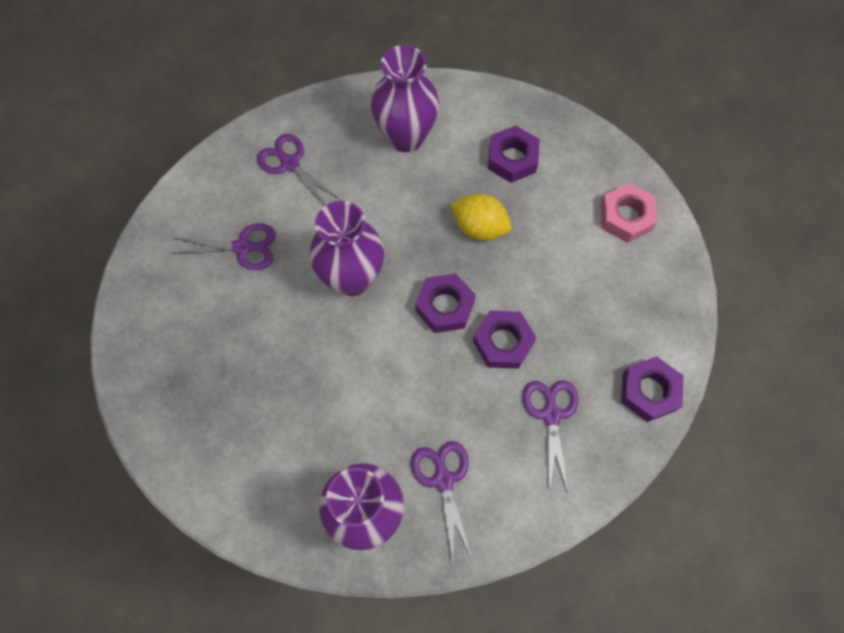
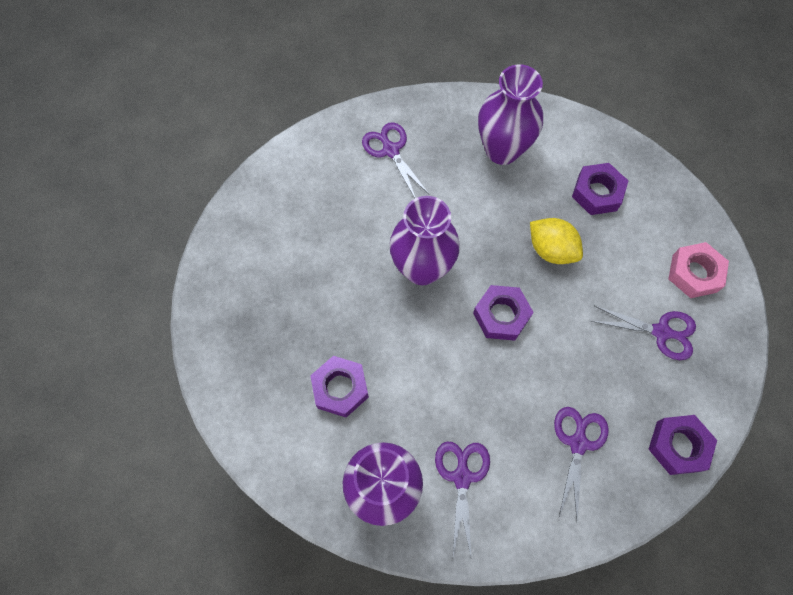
camera: 15 degrees right, 0 degrees up
purple scissors [170,223,276,270] -> purple scissors moved to [591,306,696,360]
purple nut [473,311,537,369] -> purple nut moved to [310,356,369,417]

